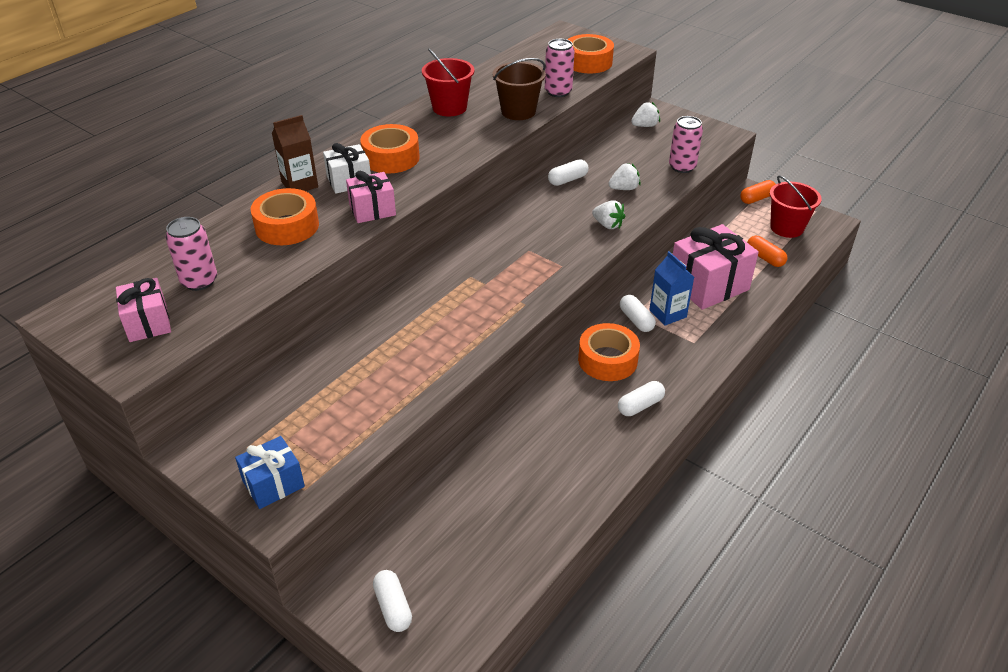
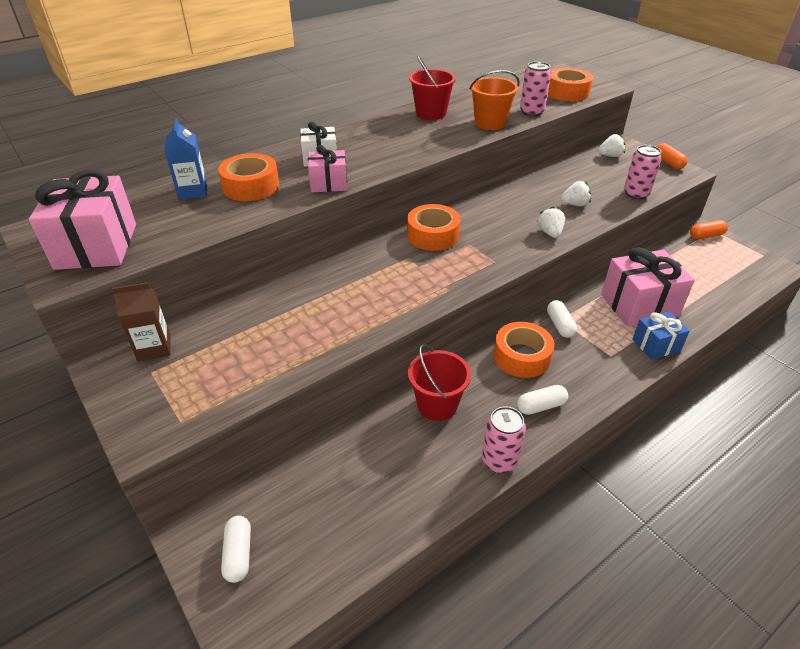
camera: 15 degrees right, 0 degrees up
pink gift [116,278,171,342] -> pink gift [29,170,136,270], size x1.77
pink can [165,217,217,291] -> pink can moved to [482,406,526,473]
blue gift [235,436,305,509] -> blue gift moved to [632,311,690,360]
brown carton [272,115,318,191] -> brown carton moved to [112,282,171,362]
orange tape [360,124,420,174] -> orange tape moved to [407,204,461,251]
brown bucket [493,58,546,120] -> orange bucket [469,70,520,130]
white capsule [548,159,589,186] -> none
white strawberry [592,200,625,229] -> white strawberry turned 150 degrees counterclockwise [537,206,565,238]
blue carton [649,251,694,326] -> blue carton moved to [164,118,207,200]
orange capsule [747,236,788,267] -> orange capsule moved to [657,143,688,169]
red bucket [770,175,822,238] -> red bucket moved to [408,344,471,421]

